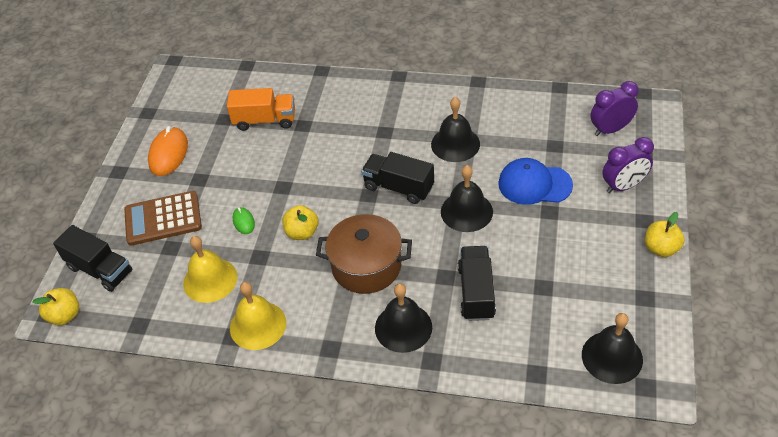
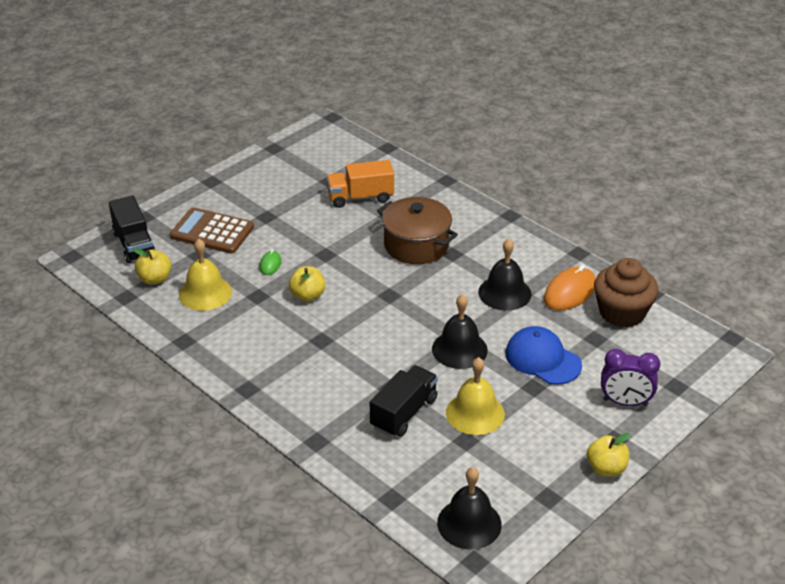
camera: 30 degrees right, 10 degrees down
yellow apple [32,288,79,325] -> yellow apple moved to [133,248,171,285]
orange mouse [148,126,188,176] -> orange mouse moved to [544,265,596,311]
orange truck [227,88,295,131] -> orange truck turned 135 degrees clockwise [326,160,394,208]
yellow bell [230,282,286,350] -> yellow bell moved to [446,357,505,435]
brown pot [316,214,412,294] -> brown pot moved to [377,197,458,264]
black truck [361,152,434,204] -> none
black bell [375,284,432,353] -> none
purple clock [590,81,639,136] -> none
none -> brown cupcake [594,258,658,327]

